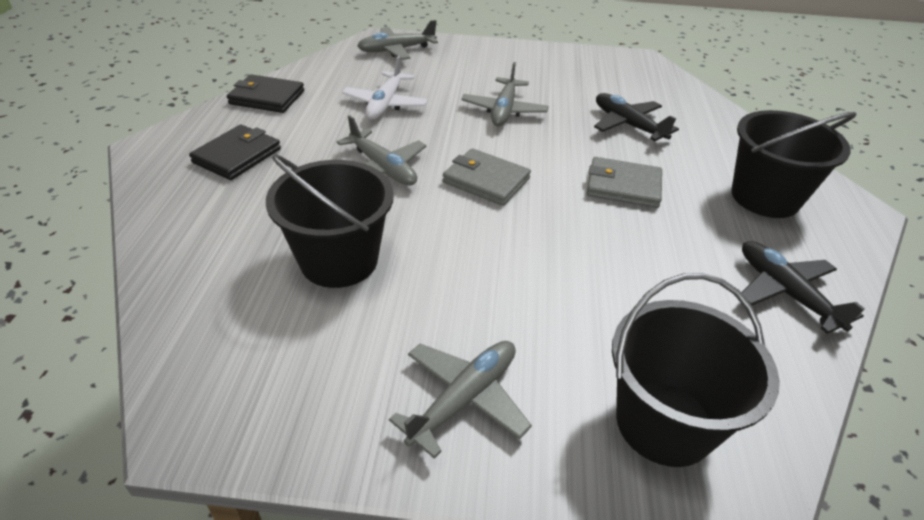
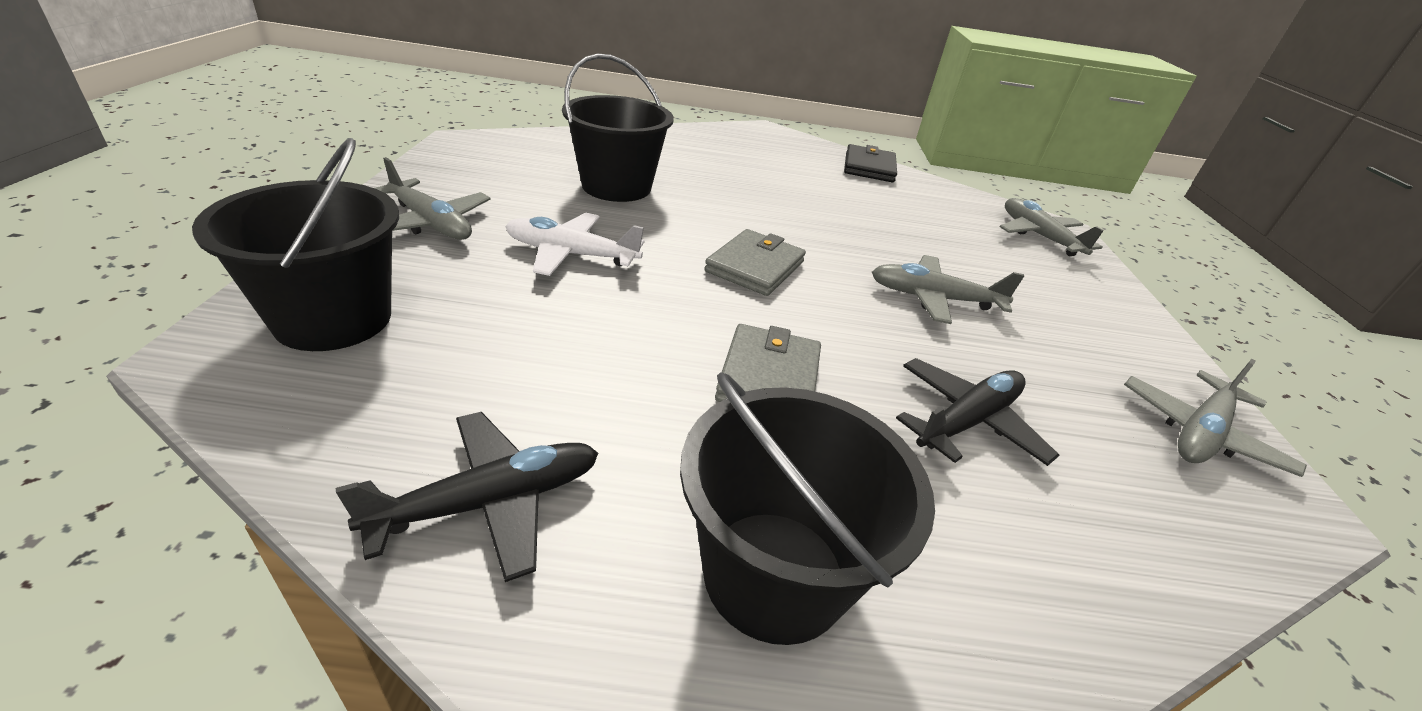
camera: 85 degrees right, 5 degrees down
black wallet [189,125,281,180] -> none
grey plane [337,115,426,185] -> grey plane moved to [1124,359,1307,477]
white plane [342,56,428,119] -> white plane moved to [505,212,644,276]

